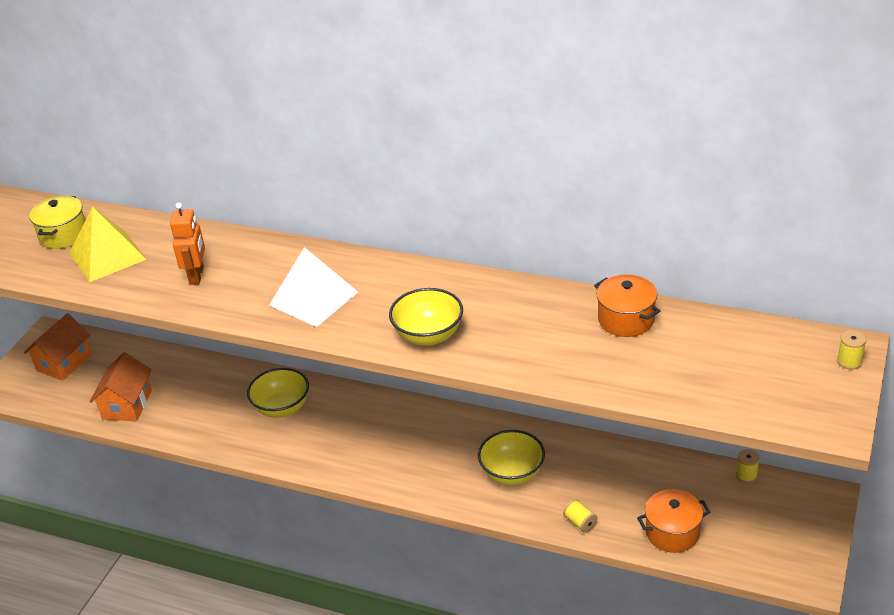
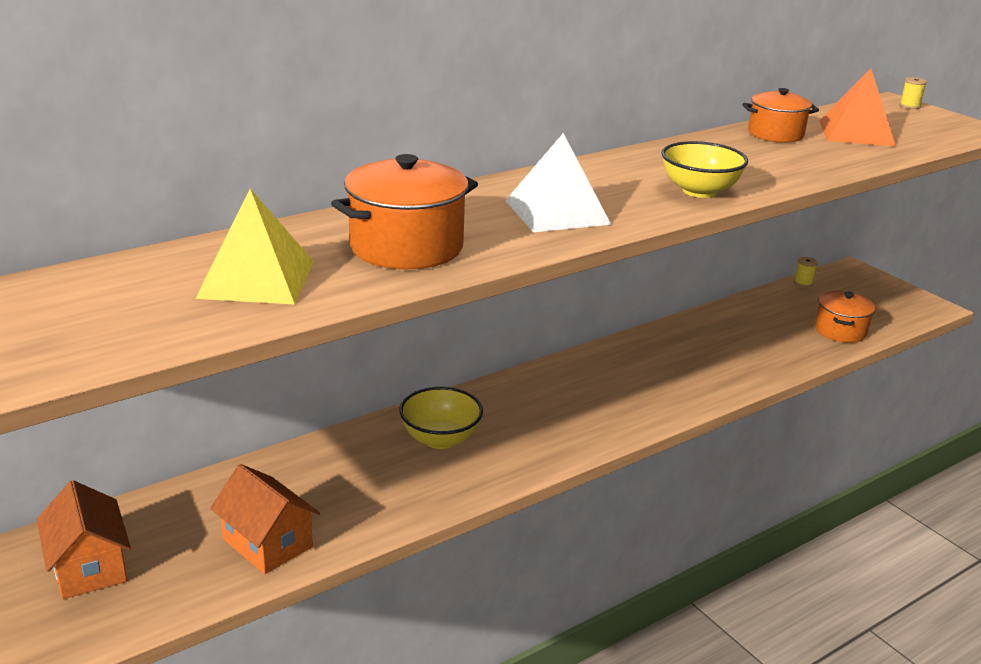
camera: 60 degrees left, 10 degrees down
yellow pot [29,196,85,249] -> none
orange robot [170,203,205,285] -> orange pot [331,154,478,269]
yellow bowl [478,430,545,485] -> none
yellow spool [563,499,598,533] -> none
none -> orange pyramid [819,68,896,147]

